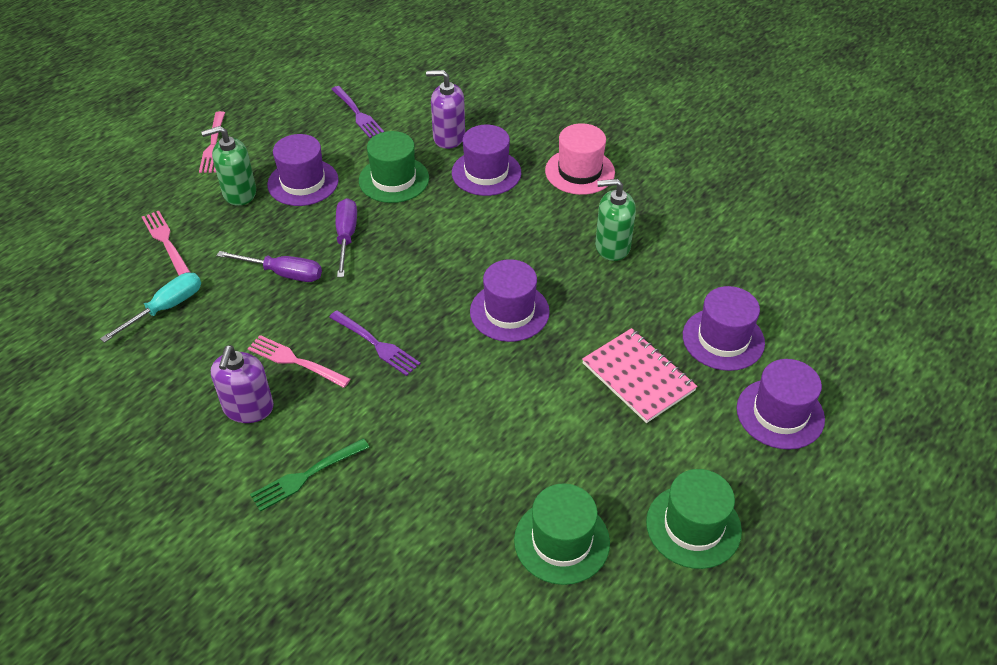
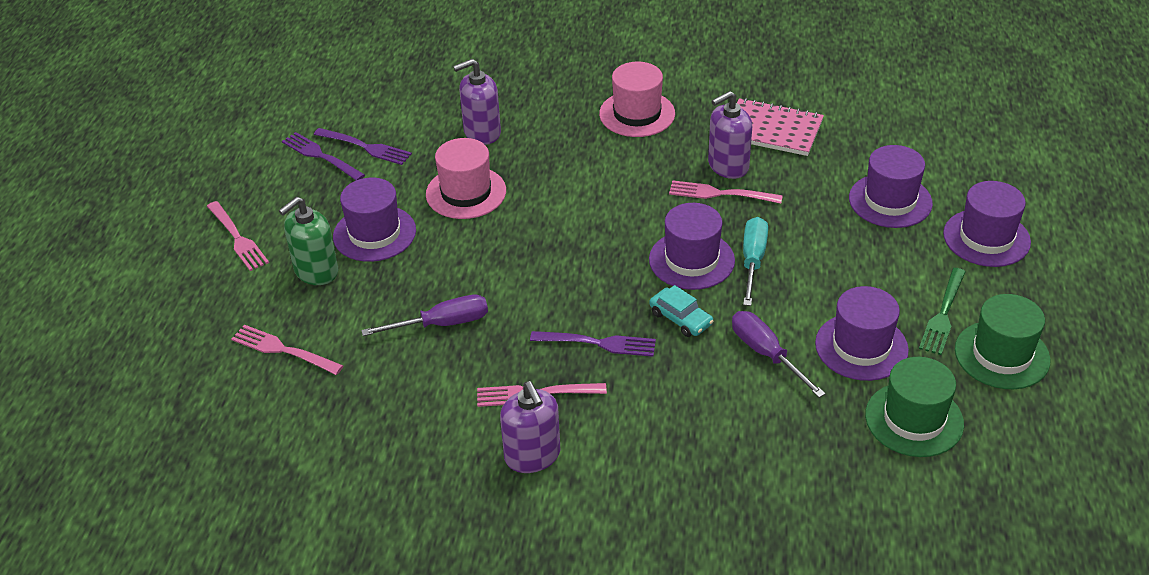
camera: 30 degrees left, 5 degrees down
turquoise screwdriver [100,273,201,343] -> turquoise screwdriver moved to [743,217,768,306]
green fork [250,438,369,512] -> green fork moved to [919,268,966,355]
purple screwdriver [336,198,357,277] -> purple screwdriver moved to [732,311,825,398]
green hat [359,131,429,203] -> pink hat [426,138,506,219]
purple hat [452,125,521,196] -> purple hat moved to [815,286,909,381]
pink notebook [582,328,697,423] -> pink notebook moved to [737,98,824,156]
green soap dispenser [595,179,636,261] -> purple soap dispenser [708,91,752,179]
none -> purple fork [282,132,365,180]
none -> turquoise car [649,285,713,337]
none -> pink fork [669,180,783,204]

